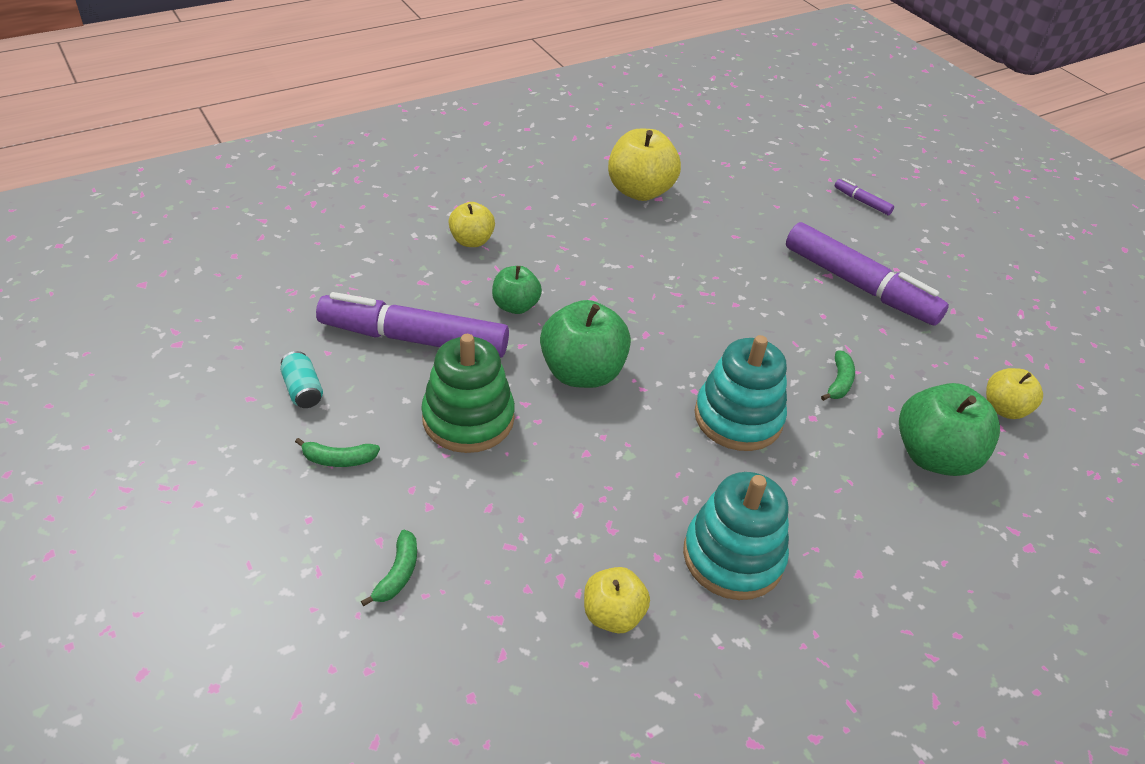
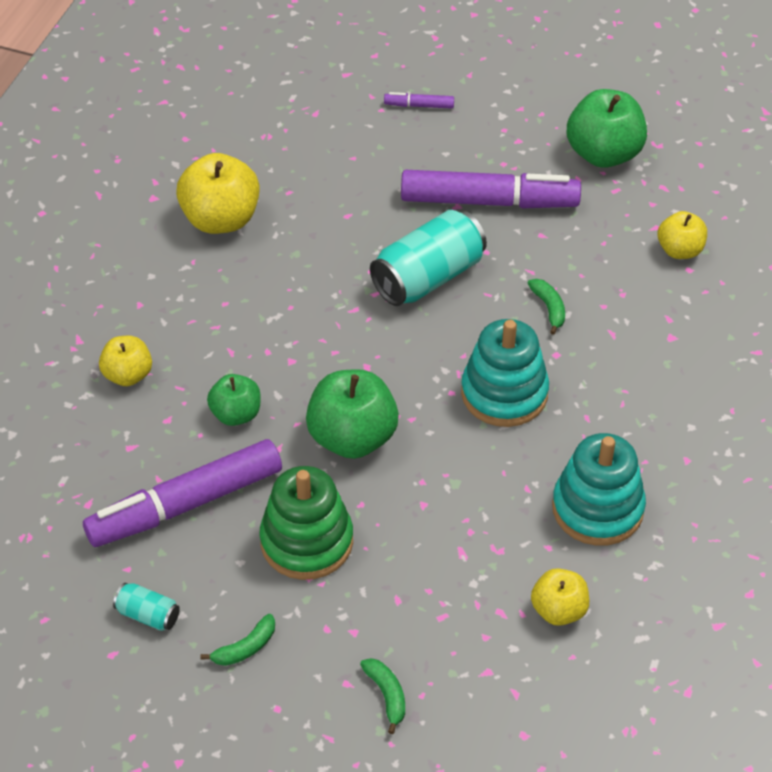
camera: 35 degrees left, 5 degrees up
green apple [899,383,1000,476] -> green apple moved to [567,89,647,168]
none -> turquoise can [370,210,487,306]

